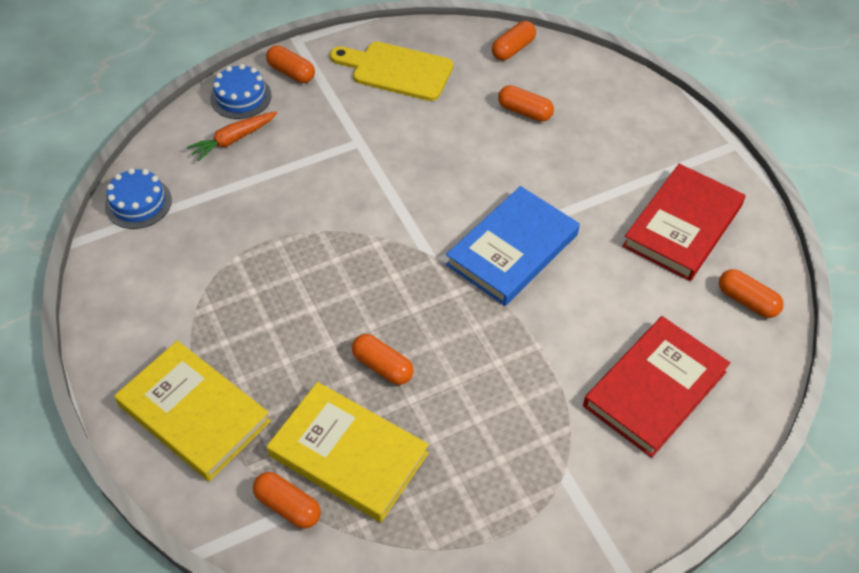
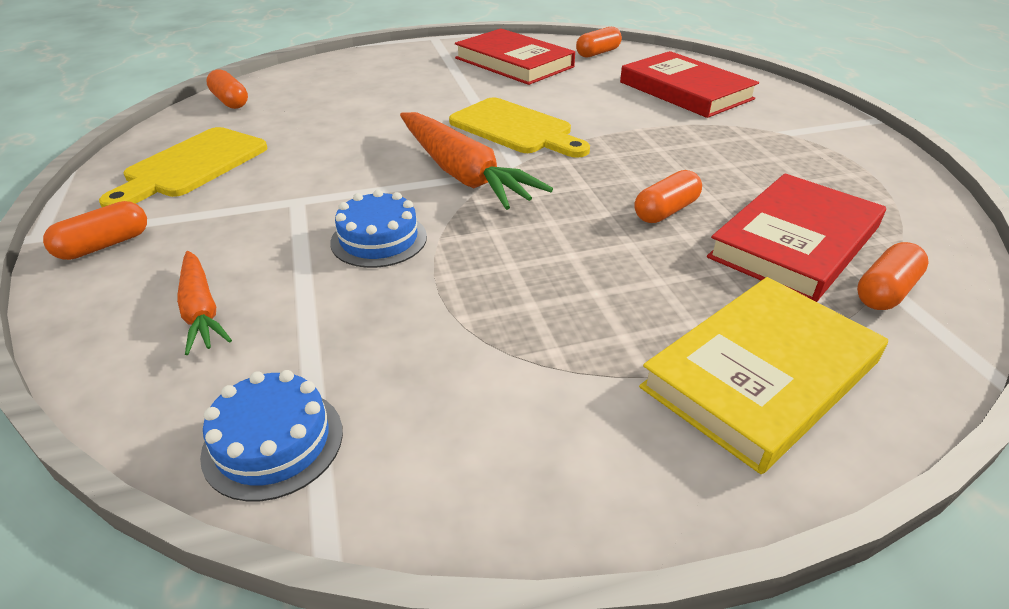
camera: 80 degrees left, 15 degrees down
blue cake [210,64,272,119] -> blue cake moved to [330,190,427,268]
yellow book [267,382,429,522] -> red book [707,173,886,302]
blue book [446,186,580,306] -> yellow cutting board [449,98,590,158]
orange capsule [498,85,554,122] -> none
none -> orange carrot [400,112,553,210]

